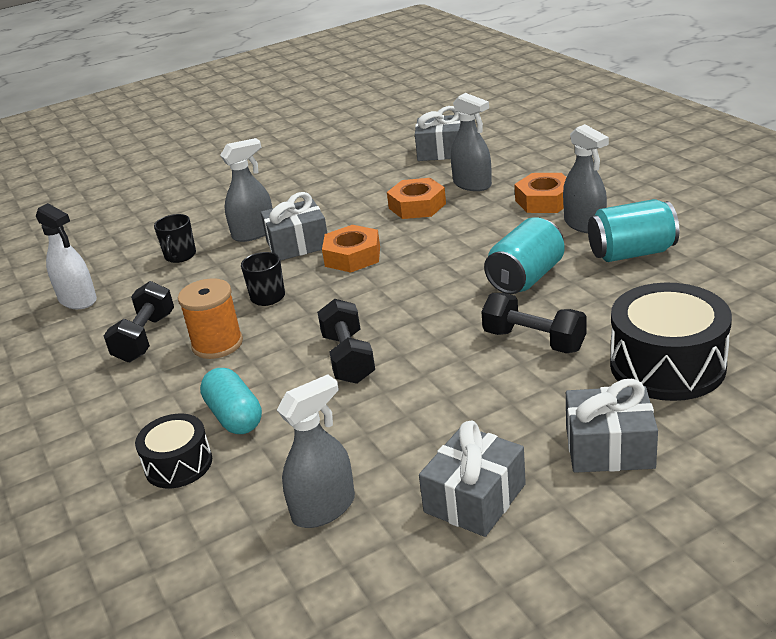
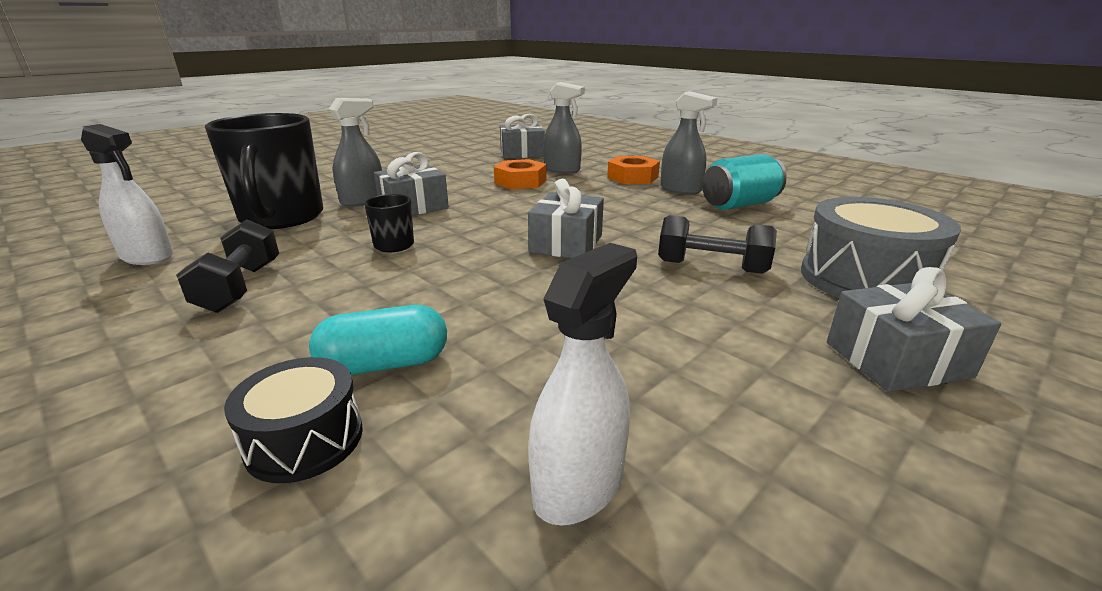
camera: 20 degrees left, 5 degrees down
black mug [154,214,196,263] -> black mug [205,113,323,229], size x2.27
orange spool [178,278,243,359] -> none
turquoise capsule [200,368,262,434] -> turquoise capsule turned 60 degrees counterclockwise [309,305,447,375]
grey spray bottle [277,374,355,528] -> white spray bottle [528,243,637,525]
black dumbbell [317,299,375,384] -> none
orange nut [322,225,380,273] -> none
grey gift [419,421,526,537] -> grey gift moved to [528,179,604,258]
turquoise can [484,217,565,294] -> none
black drum [610,283,732,401] -> grey drum [801,197,961,298]

